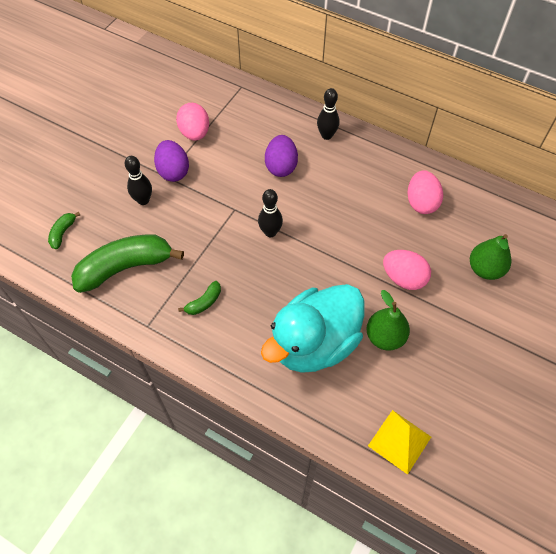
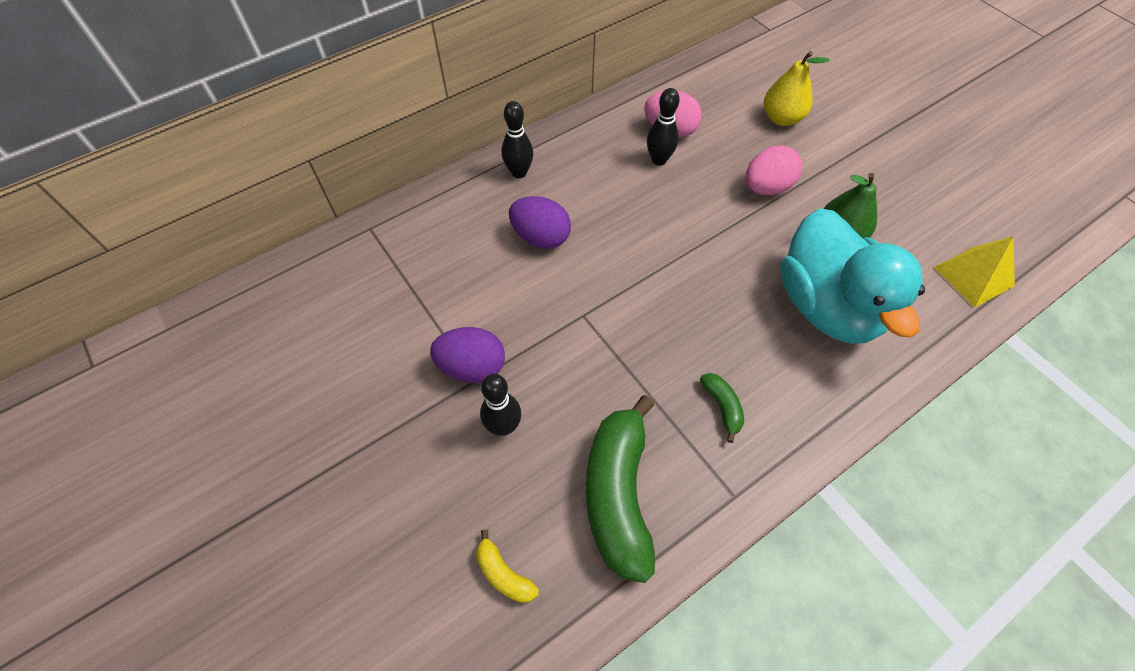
camera: 65 degrees left, 0 degrees up
green banana [48,212,80,249] -> yellow banana [476,530,539,603]
pink egg [176,103,209,141] -> none
black bowling pin [258,189,283,237] -> black bowling pin moved to [647,88,680,165]
green pear [470,234,511,280] -> yellow pear [764,51,829,126]

